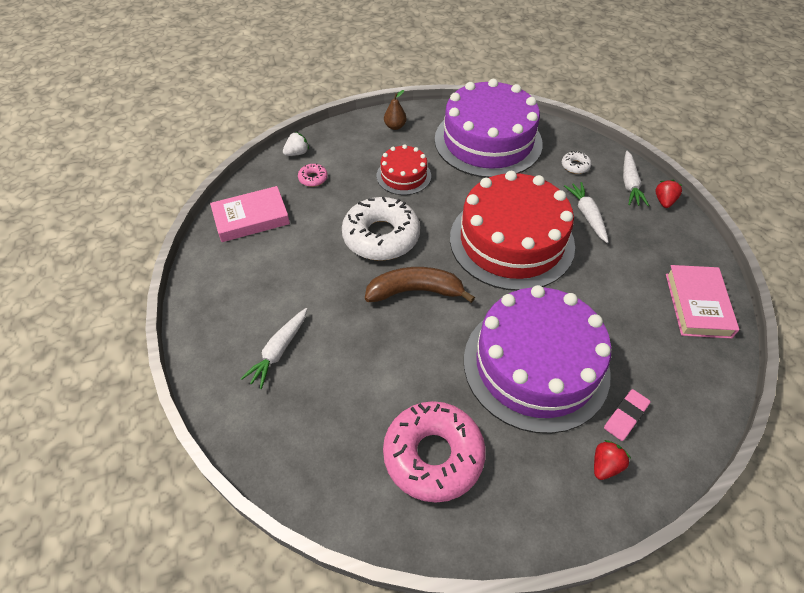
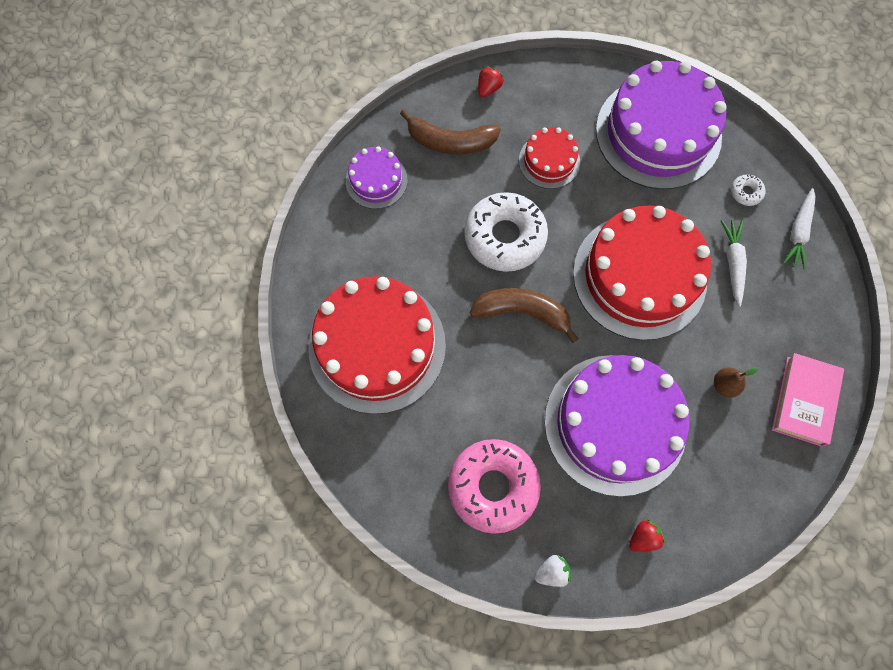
camera: 15 degrees right, 20 degrees up
pink book [210,186,290,242] -> purple cake [346,146,408,209]
white carrot [241,308,307,389] -> red cake [308,276,446,414]
white strawberry [283,132,309,156] -> white strawberry moved to [535,555,571,587]
pink donut [298,163,328,187] -> brown banana [400,109,501,154]
brown pear [384,90,406,130] -> brown pear moved to [714,367,758,398]
pink eraser [604,389,651,441] -> none
red strawberry [655,180,682,208] -> red strawberry moved to [478,66,504,97]

